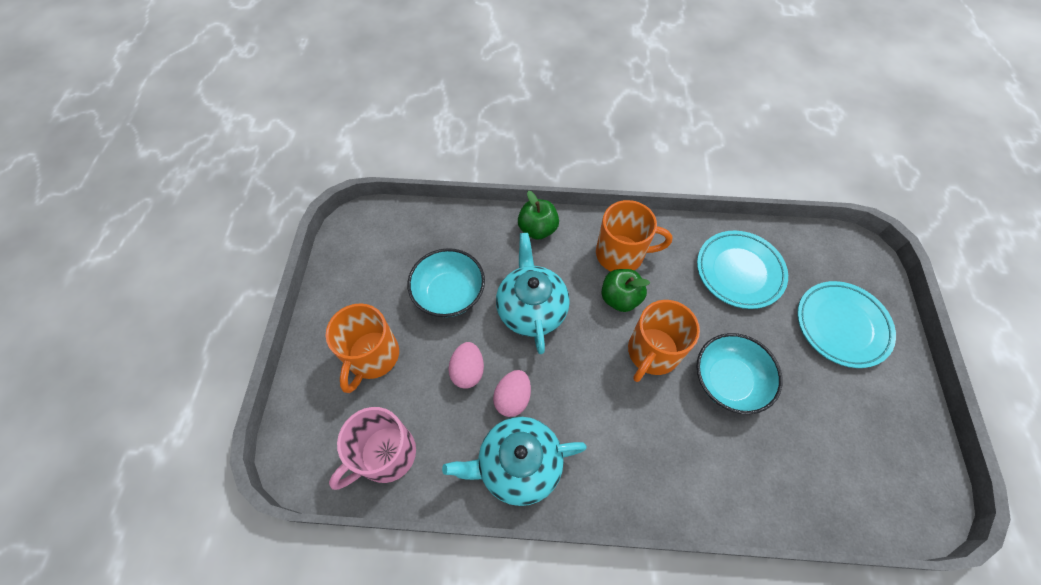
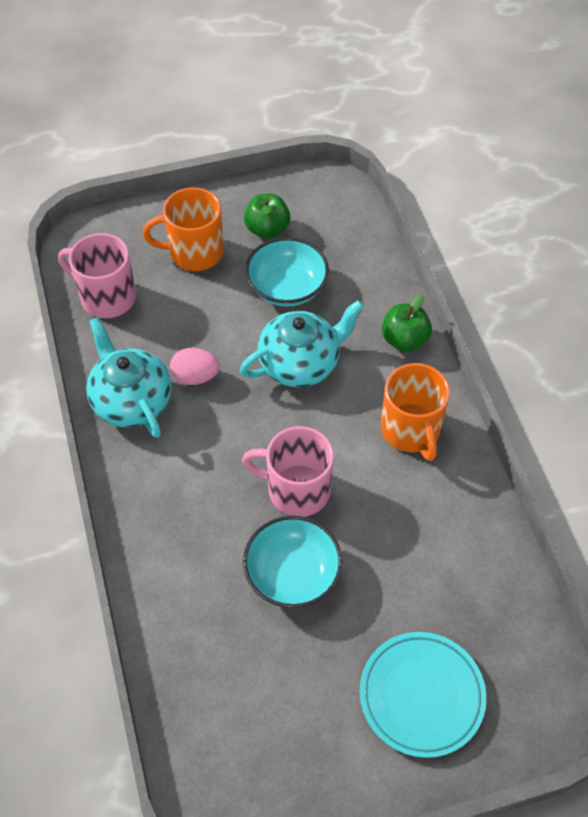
camera: 70 degrees right, 5 degrees down
pink egg [448,342,484,389] -> none
green apple [601,269,650,312] -> green apple moved to [244,193,291,239]
orange mug [628,300,700,382] -> pink mug [242,426,334,517]
turquoise plate [697,231,788,309] -> none

